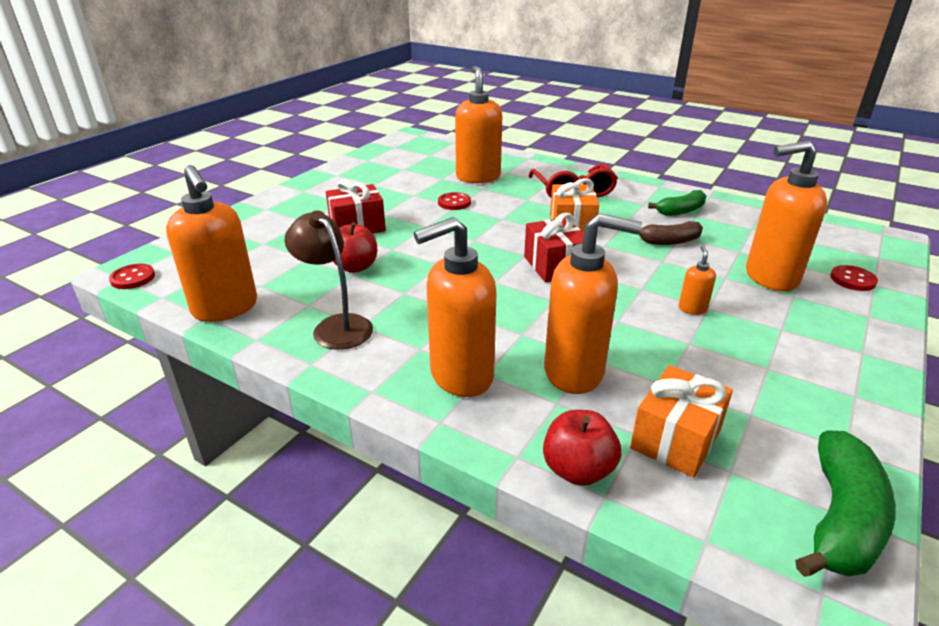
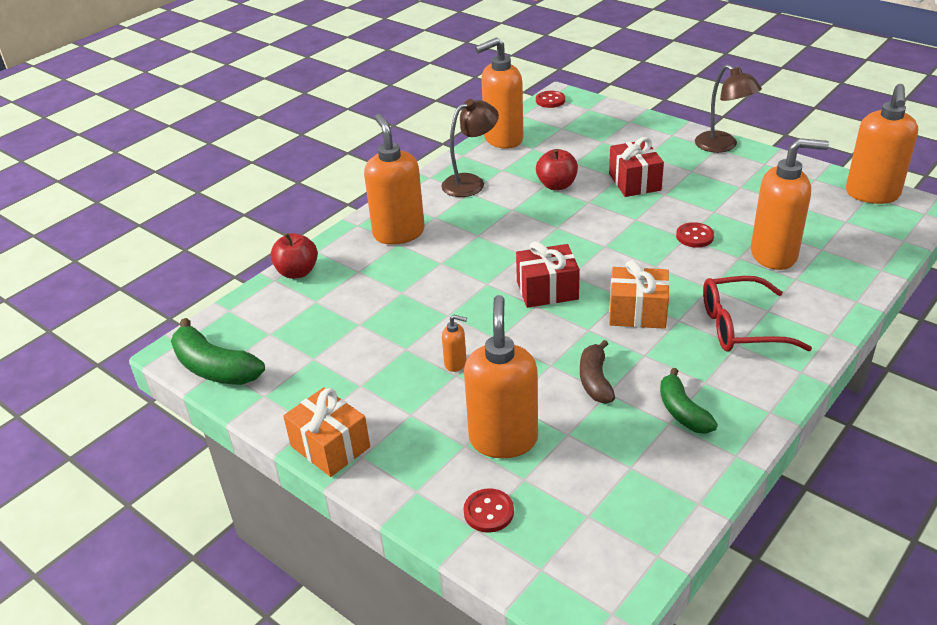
camera: 100 degrees right, 5 degrees up
orange soap dispenser [544,213,642,394] -> orange soap dispenser moved to [846,84,918,204]
orange gift [630,365,733,478] -> orange gift moved to [283,387,370,477]
none -> brown lamp [695,64,762,153]

